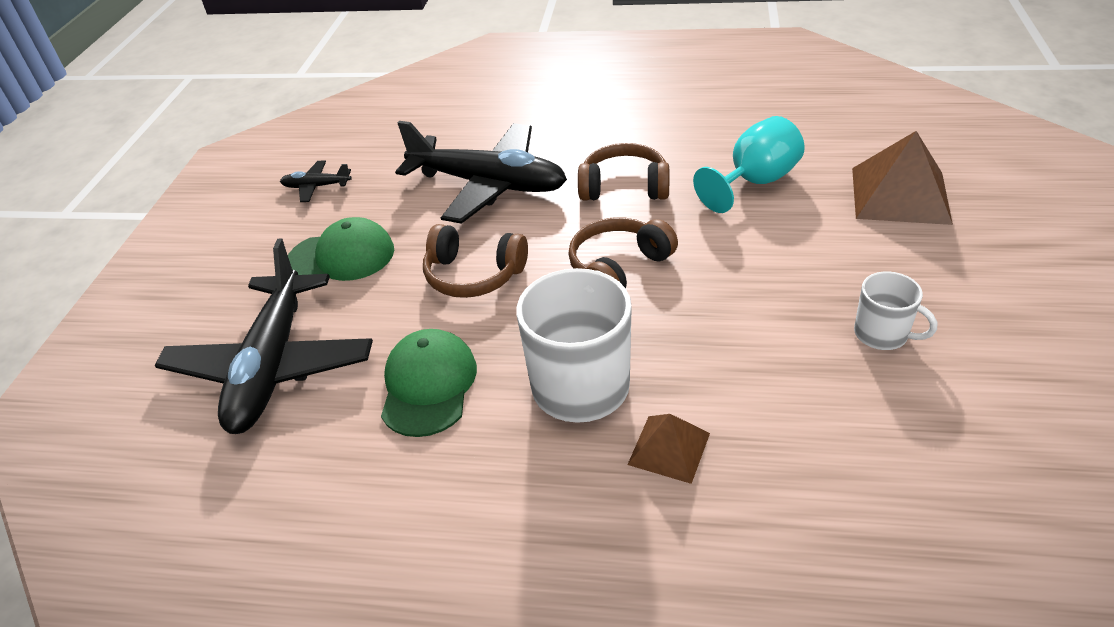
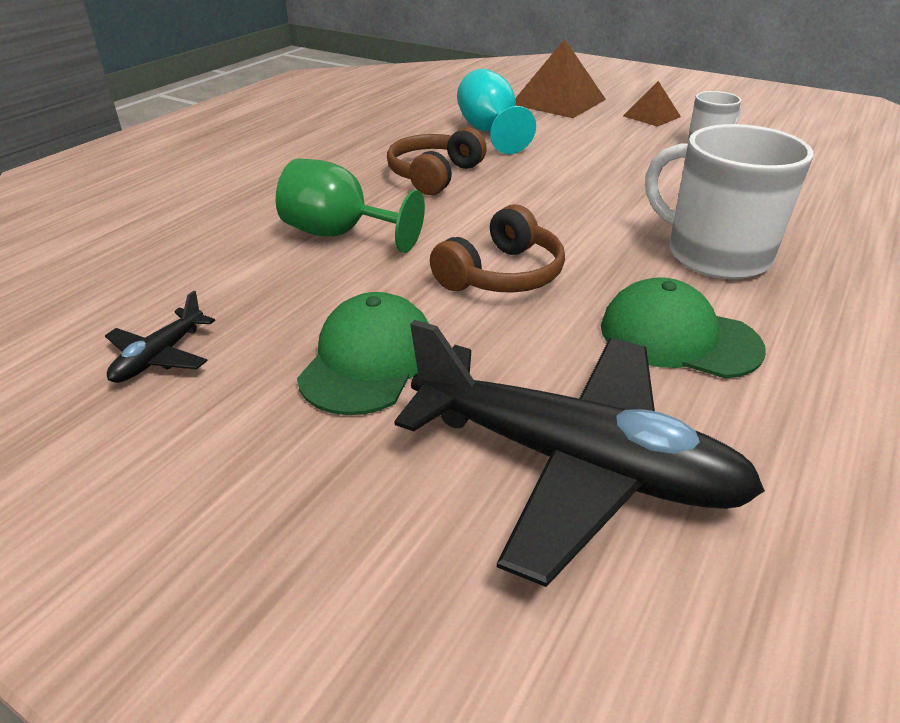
camera: 70 degrees left, 5 degrees down
black plane [395,121,567,224] -> green goblet [276,158,425,253]
brown headphones [568,217,678,288] -> none
brown pyramid [627,414,710,484] -> brown pyramid moved to [623,81,681,127]

